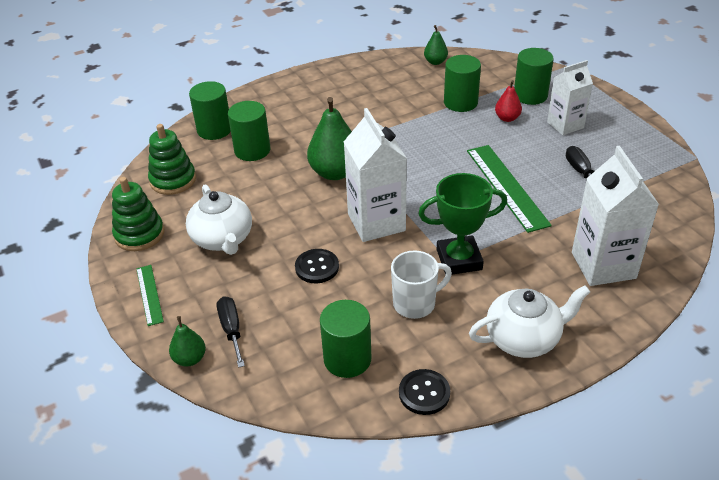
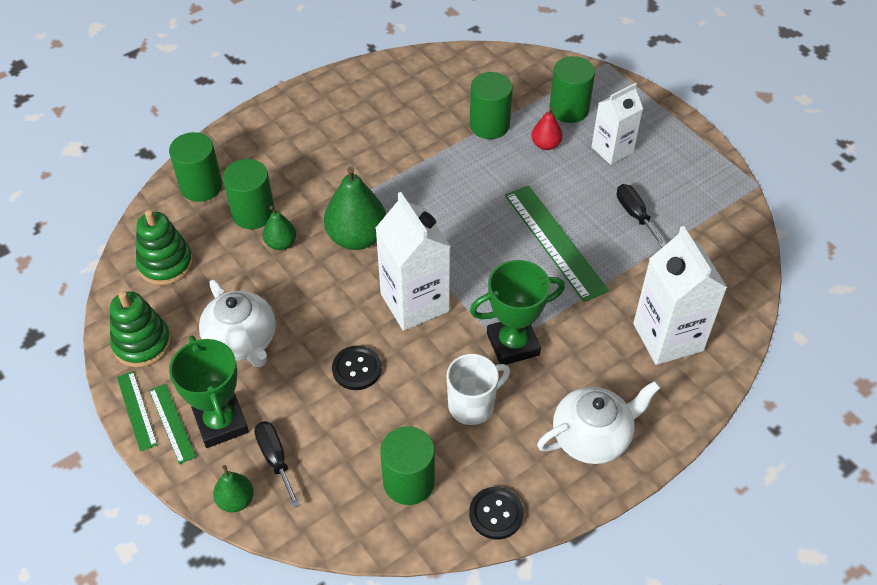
camera: 10 degrees left, 10 degrees up
green pear [424,25,448,65] -> green pear moved to [263,206,296,250]
none -> green ruler [117,371,158,452]
none -> green trophy [169,336,249,448]

